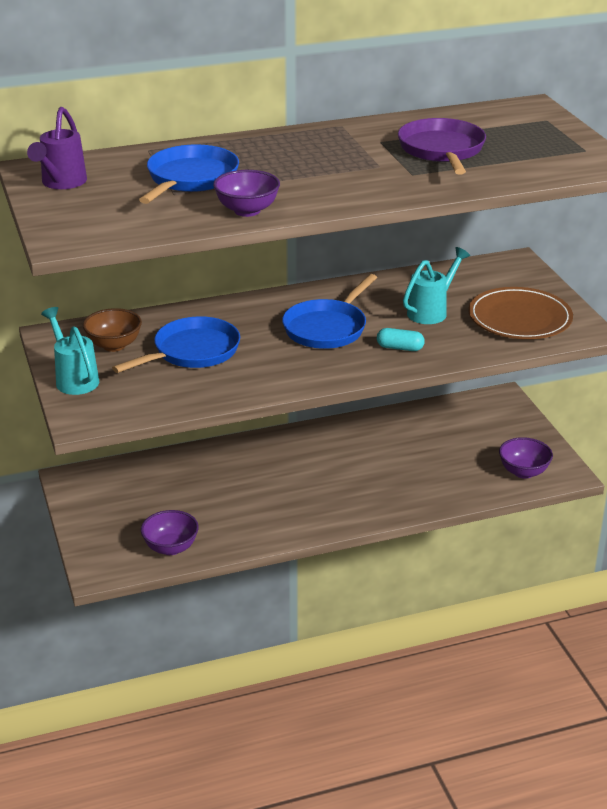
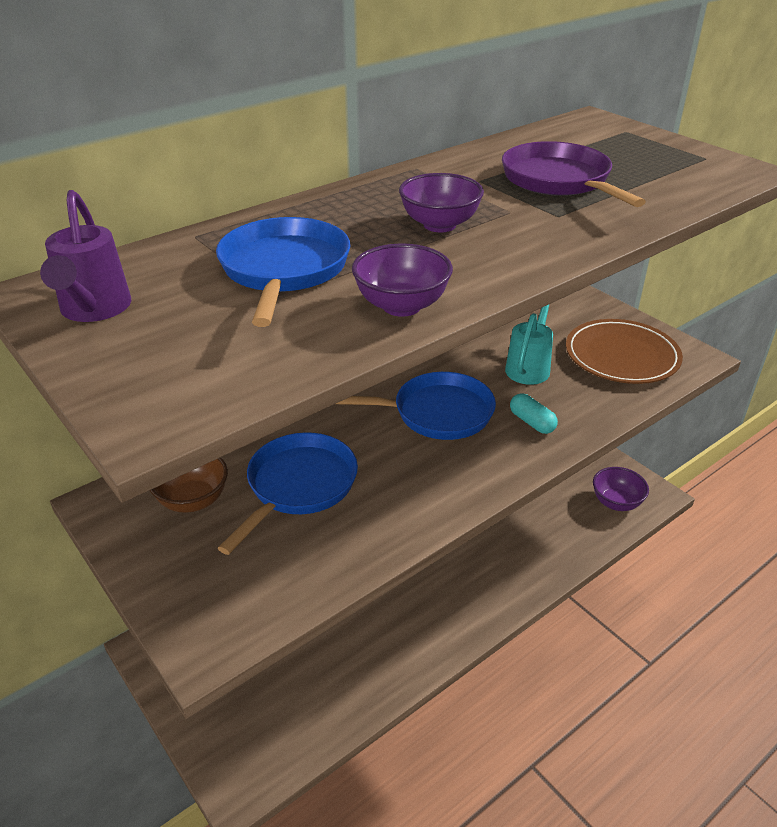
camera: 20 degrees left, 5 degrees up
turquoise watering can [41,307,99,395] -> none
purple bowl [141,510,199,555] -> purple bowl moved to [399,173,484,232]
blue pan [282,274,377,349] -> blue pan turned 105 degrees counterclockwise [336,372,496,440]
turquoise capsule [377,328,425,351] -> turquoise capsule turned 60 degrees clockwise [510,393,558,434]

